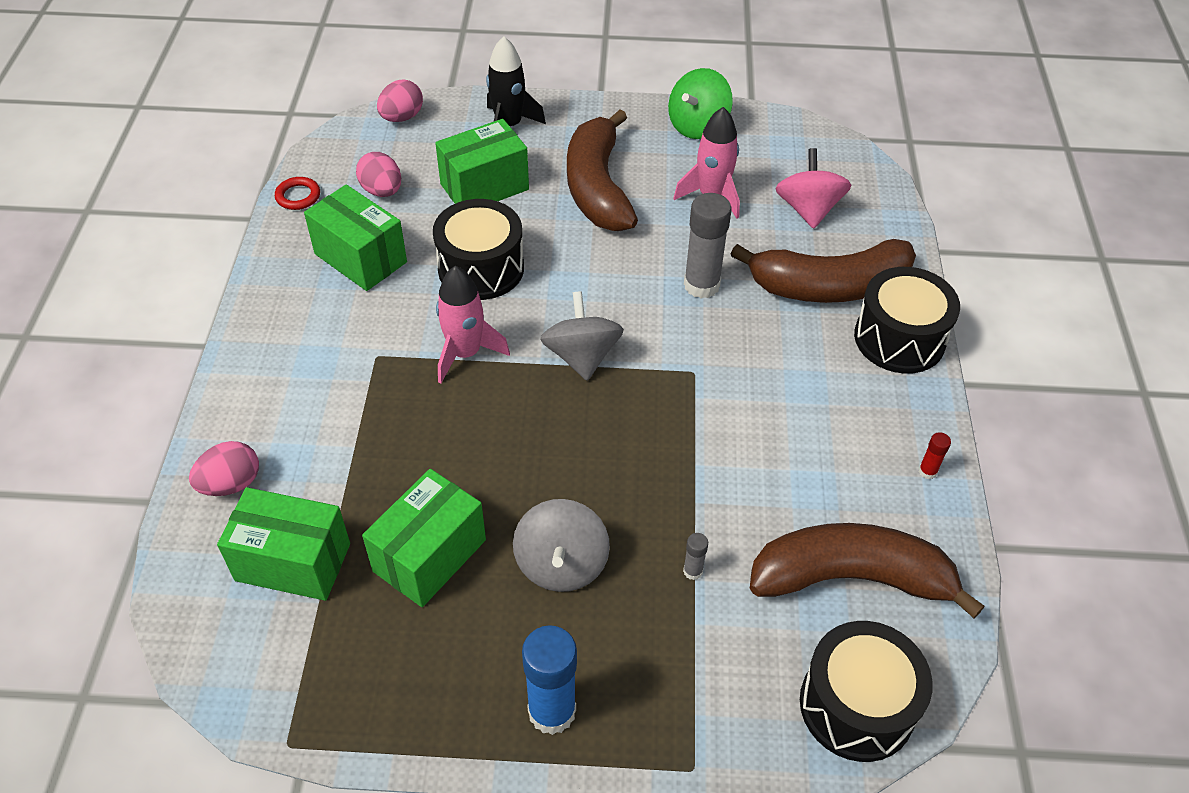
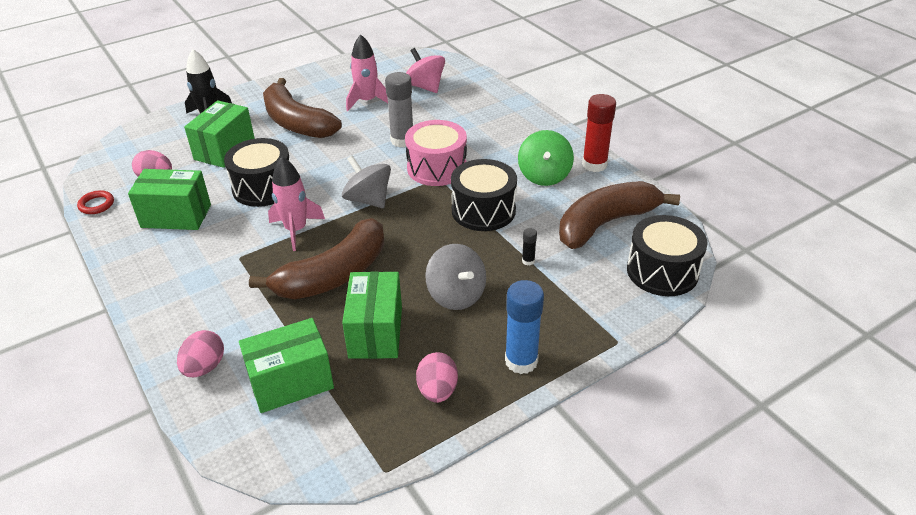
camera: 35 degrees left, 10 degrees down
pink egg [377,80,423,122] -> pink egg moved to [416,352,458,403]
green spinning top [668,68,733,139] -> green spinning top moved to [518,130,574,186]
grey glue stick [683,533,708,580] -> black glue stick [522,228,537,265]
brown banana [730,239,916,303] -> brown banana moved to [249,218,385,299]
black drum [854,267,960,373] -> black drum moved to [451,159,517,231]
red glue stick [919,432,951,479] -> red glue stick [582,94,616,172], size x2.23
none -> pink drum [405,120,467,186]

